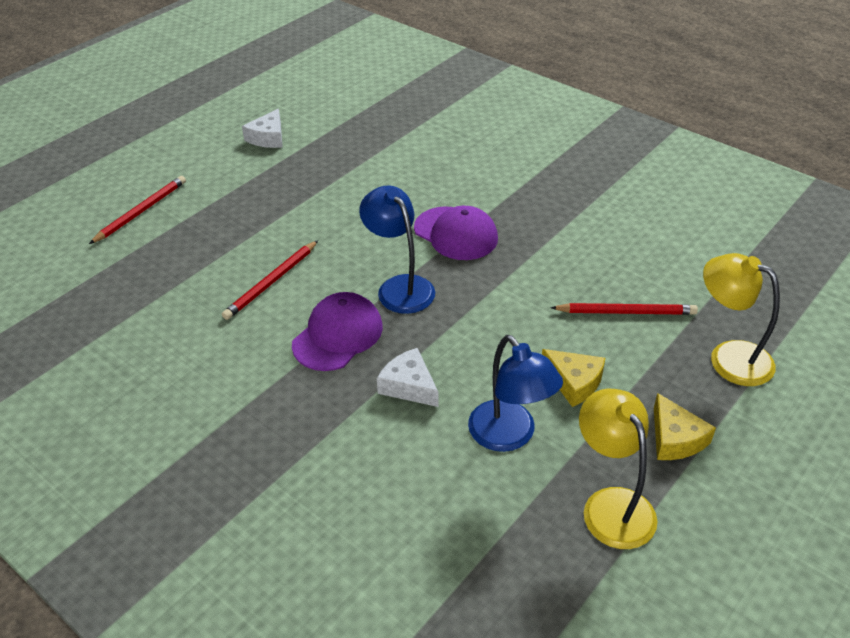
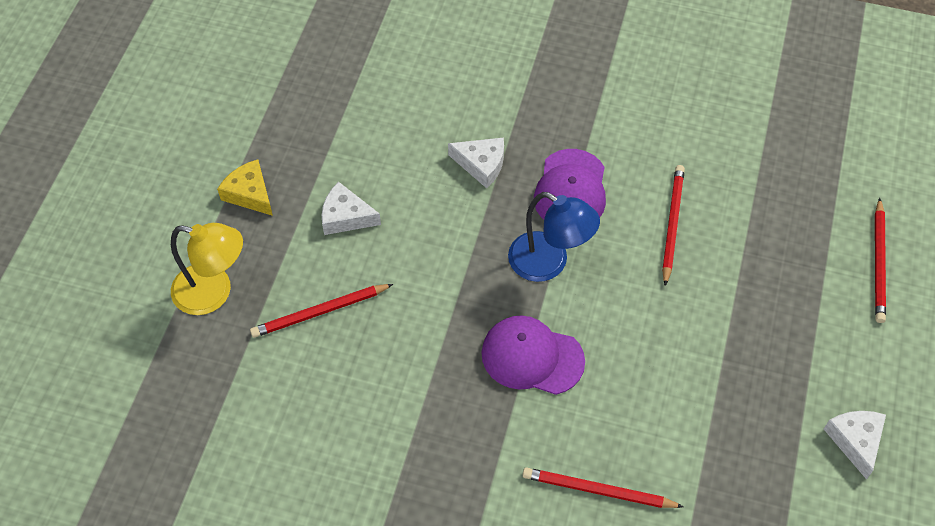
camera: 155 degrees right, 15 degrees up
blue lamp [468,335,563,452] -> none
yellow cheese [542,349,605,407] -> white cheese [322,182,381,235]
yellow lamp [579,388,658,549] -> none
none -> red pencil [523,467,684,508]

